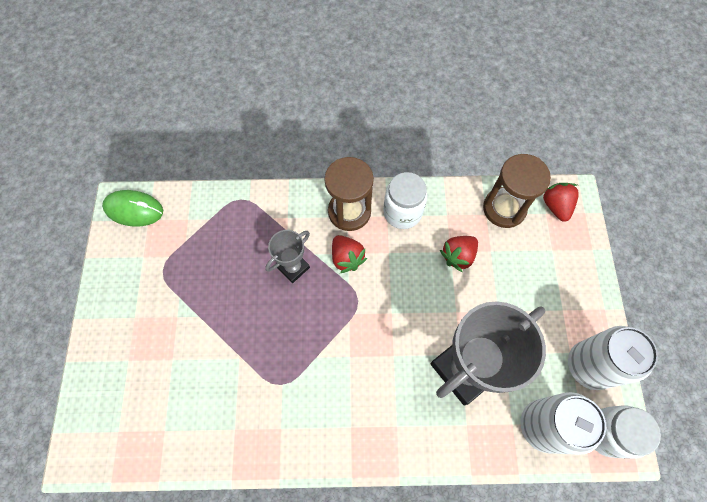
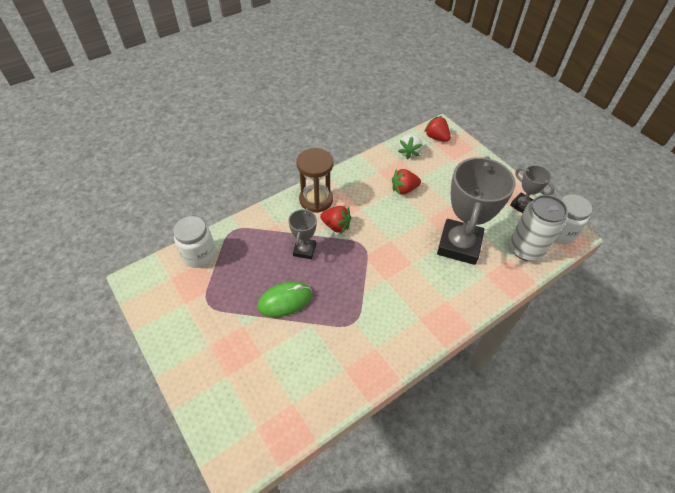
camera: 35 degrees left, 15 degrees down
green mouse [102,190,163,227] -> green mouse moved to [258,282,312,317]
white jar [383,172,427,229] -> white jar moved to [173,216,216,268]
red strawberry [440,236,478,272] -> red strawberry turned 60 degrees clockwise [392,169,421,195]
brown hourglass [483,154,551,228] -> white strawberry [398,134,422,159]
white can [568,326,658,390] -> grey trophy [510,165,554,213]

